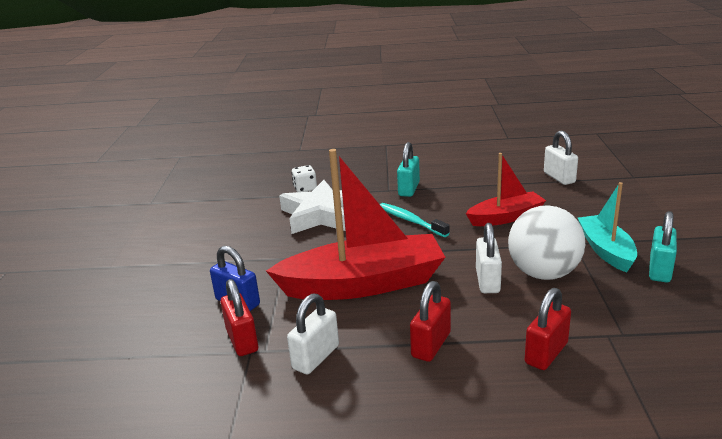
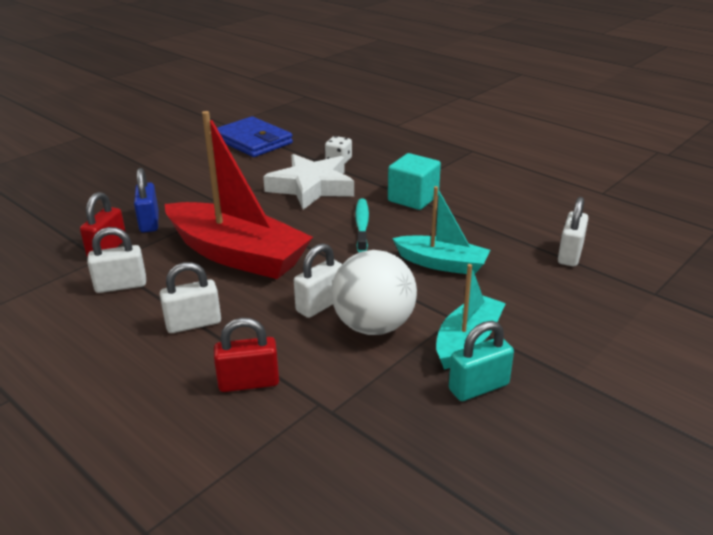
camera: 40 degrees right, 5 degrees up
turquoise padlock [397,142,420,197] -> turquoise cube [388,153,441,210]
red padlock [410,281,451,362] -> white padlock [160,262,221,333]
red boat [465,153,546,226] -> turquoise boat [392,186,490,274]
none -> blue wallet [217,116,293,157]

